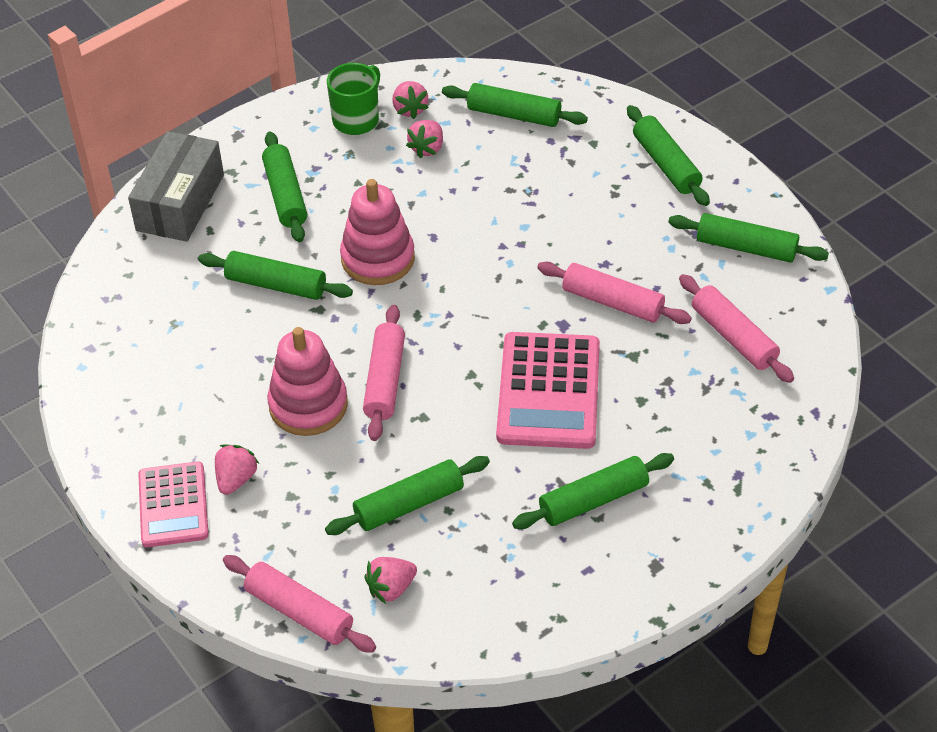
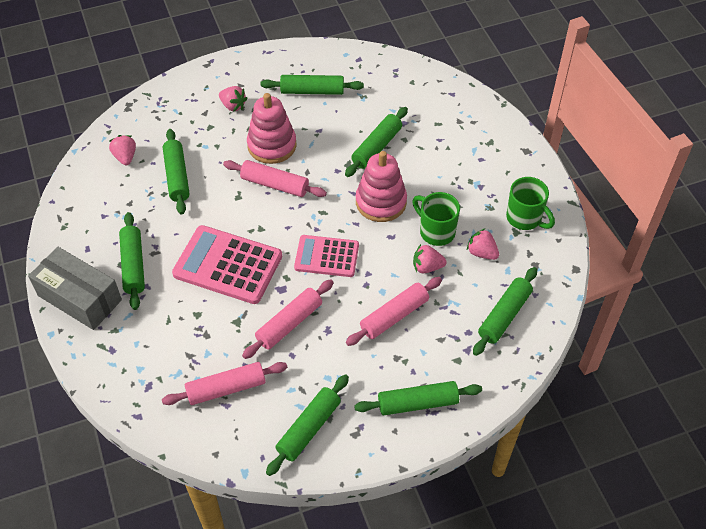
camera: 105 degrees right, 5 degrees up
grey box [128,131,224,242] -> grey box moved to [28,247,122,330]
pink calculator [138,461,209,547] -> pink calculator moved to [294,235,359,277]
pink rolling pin [223,555,376,653] -> pink rolling pin moved to [346,277,442,346]
green rolling pin [262,132,307,242] -> green rolling pin moved to [260,75,364,95]
pink strawberry [392,81,429,119] -> pink strawberry moved to [413,244,447,273]
none -> green mug [412,192,460,246]

